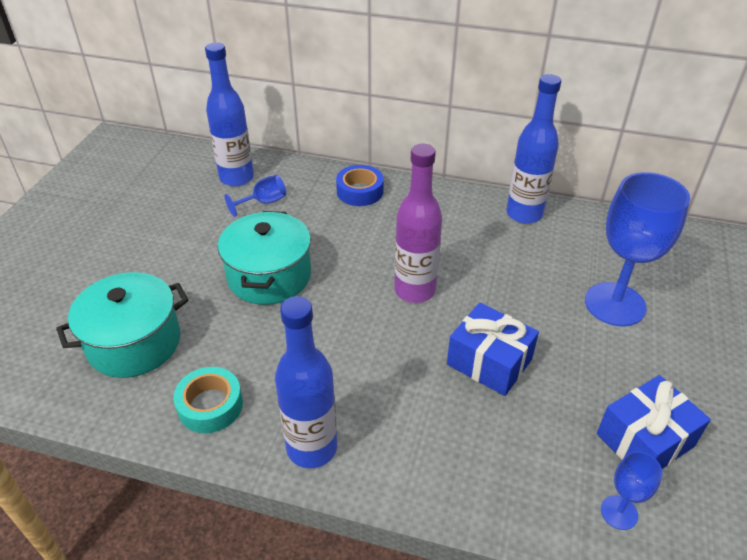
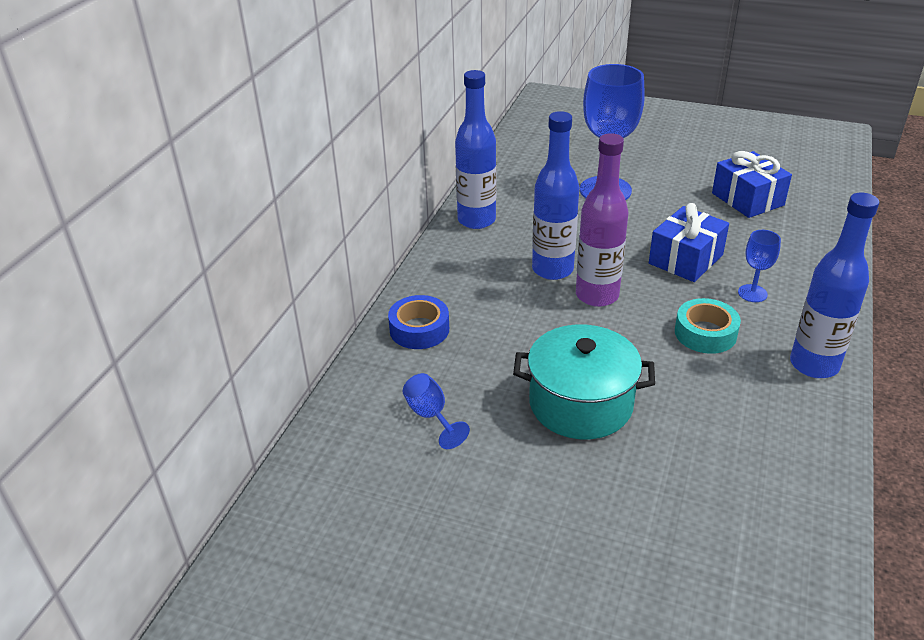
camera: 85 degrees left, 5 degrees down
turquoise pot [56,272,188,378] -> none
turquoise tape [173,367,243,433] -> turquoise tape moved to [675,298,741,354]
blue bottle [205,42,254,187] -> blue bottle moved to [532,111,579,280]
blue goblet [601,451,662,530] -> blue goblet moved to [738,230,781,302]

